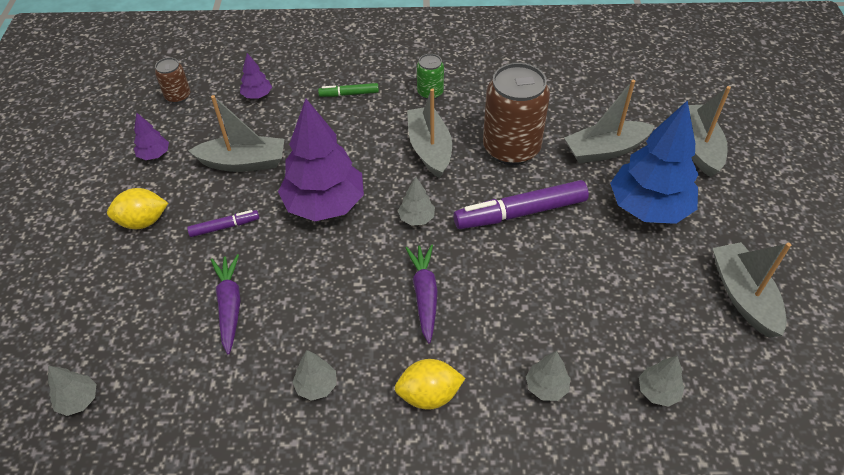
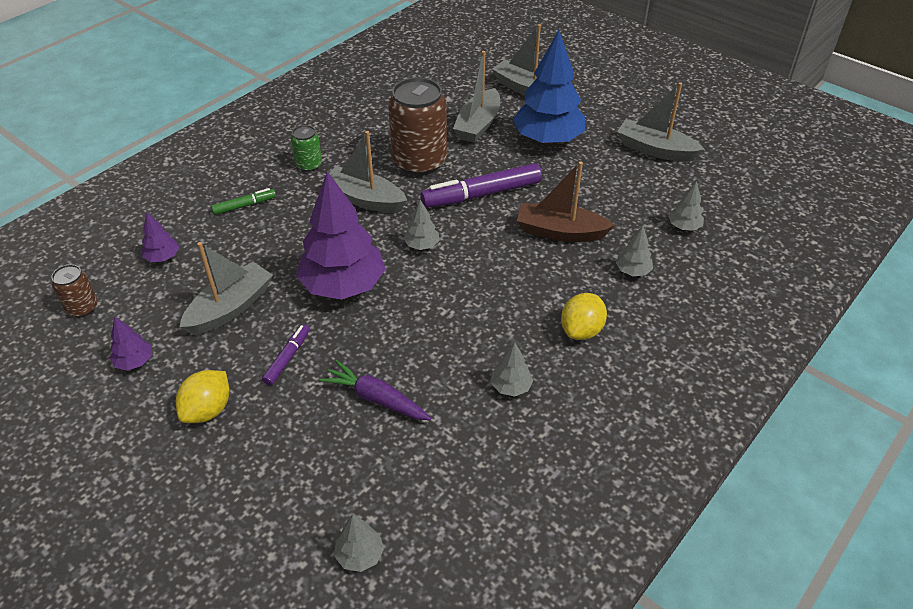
camera: 50 degrees left, 5 degrees down
green marker [318,83,379,97] -> green marker turned 150 degrees counterclockwise [211,188,276,215]
purple carrot [405,244,438,343] -> none
purple marker [453,180,589,229] -> purple marker turned 45 degrees clockwise [420,163,542,208]
none -> brown boat [517,161,615,242]

